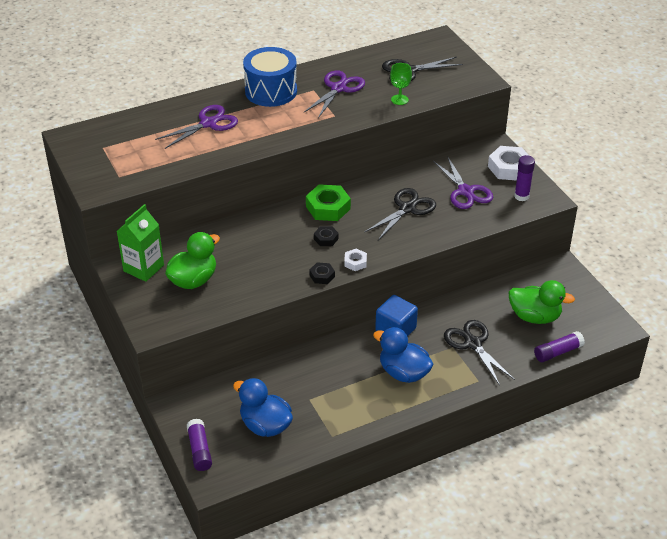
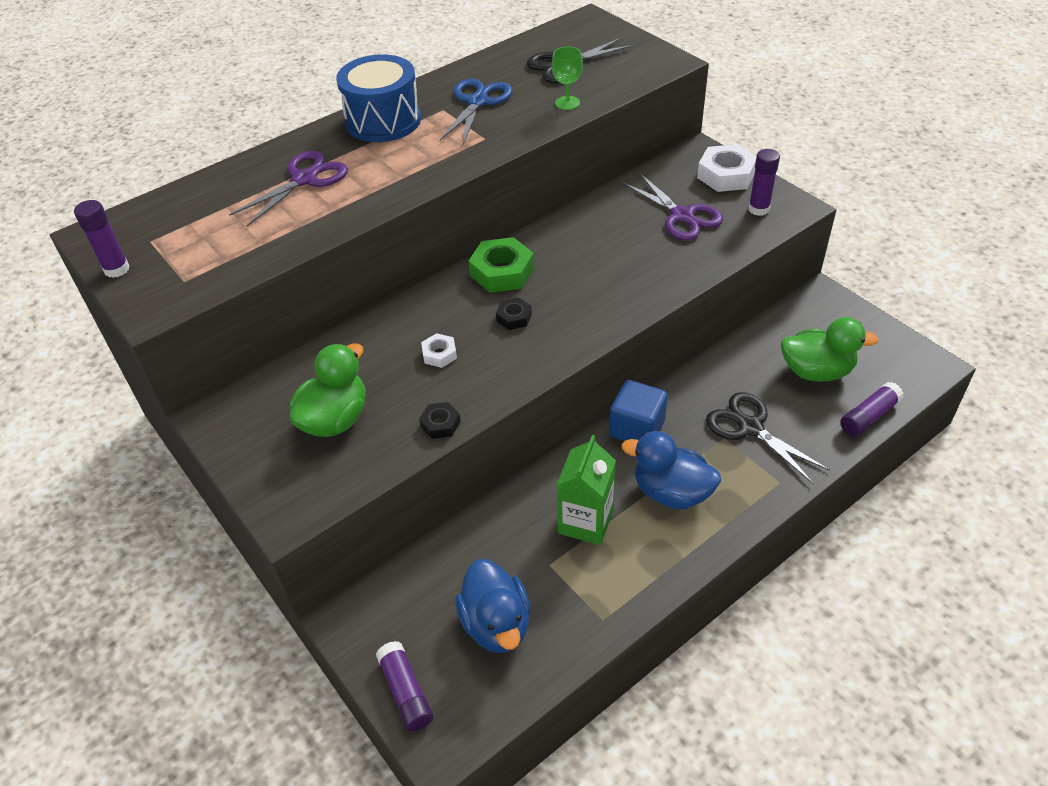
camera: 10 degrees left, 5 degrees up
green carton [117,204,164,282] -> green carton moved to [557,435,616,545]
blue duck [233,378,293,437] -> blue duck turned 135 degrees counterclockwise [455,559,531,653]
purple scissors [304,70,365,118] -> blue scissors [439,78,513,144]
black nut [309,263,335,284] -> black nut moved to [419,402,461,439]
white nut [344,249,367,271] -> white nut moved to [421,333,457,368]
black scissors [365,188,436,240] -> none
none -> purple glue stick [74,200,130,278]

